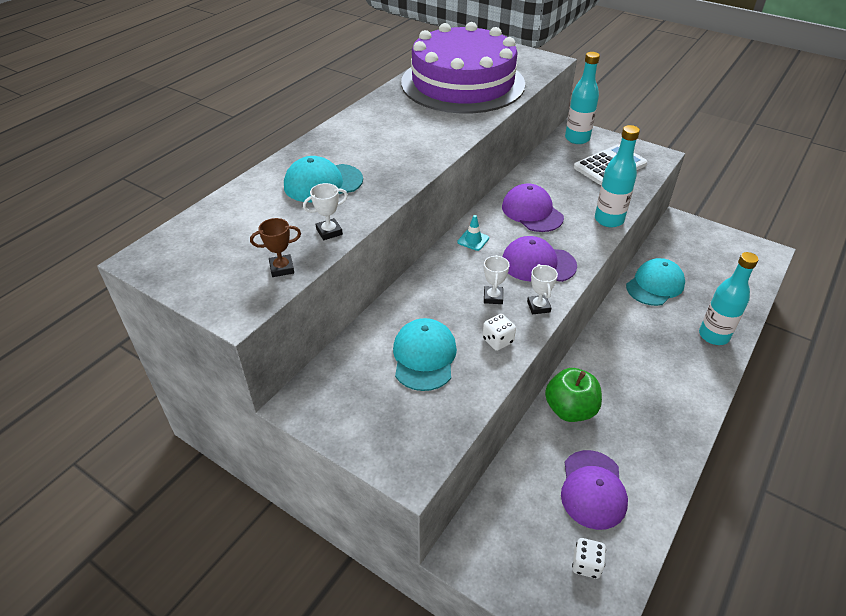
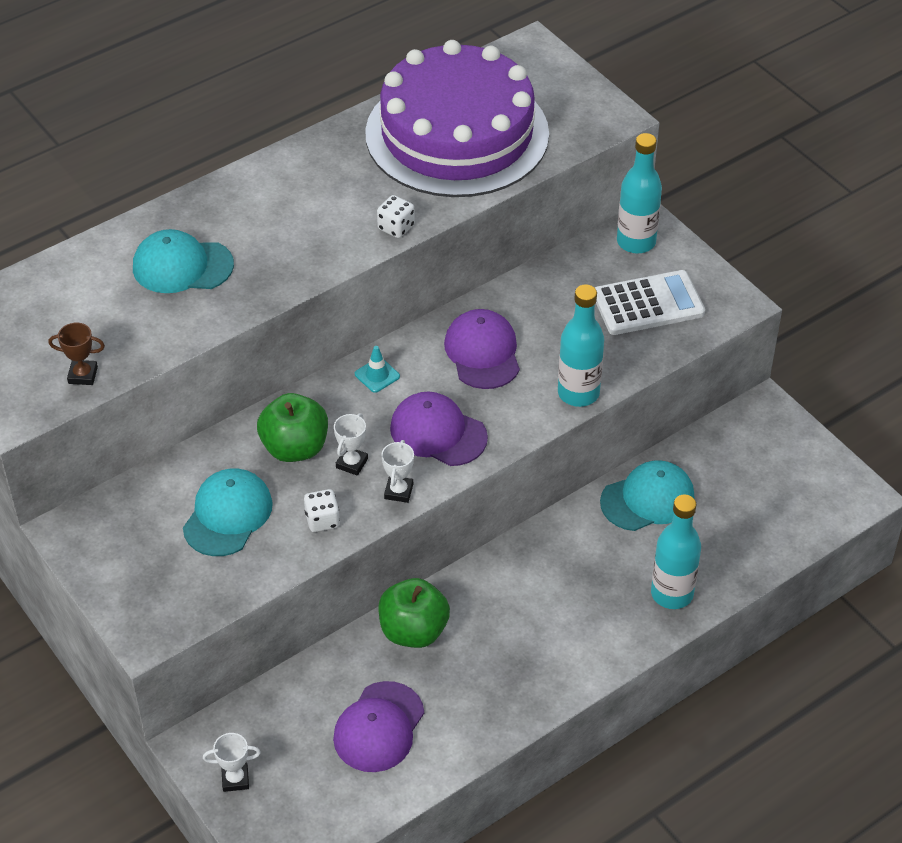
camera: 20 degrees right, 5 degrees up
white trophy [303,183,348,240] -> white trophy moved to [203,733,261,792]
white dice [572,538,606,579] -> white dice moved to [377,195,415,238]
none -> green apple [257,393,328,462]

